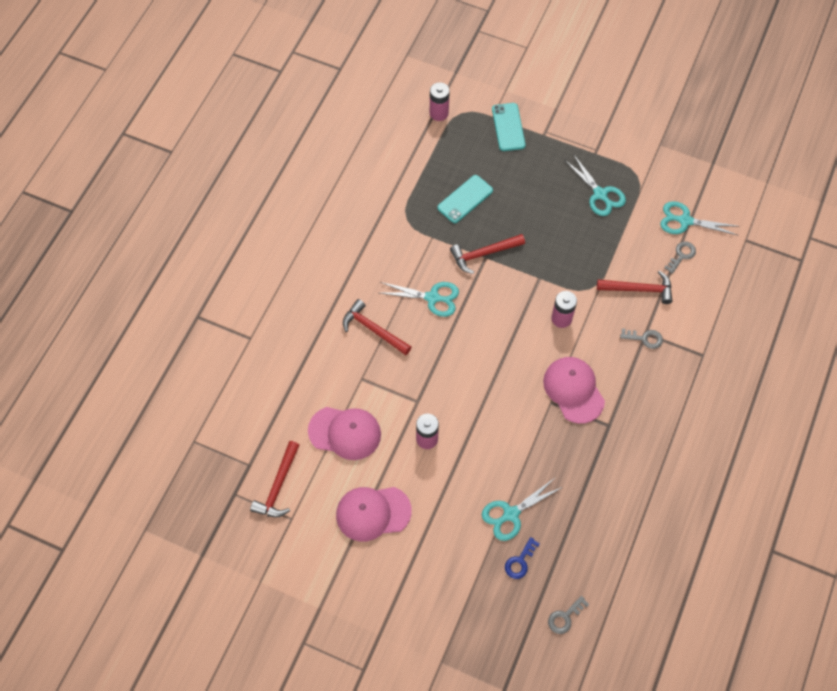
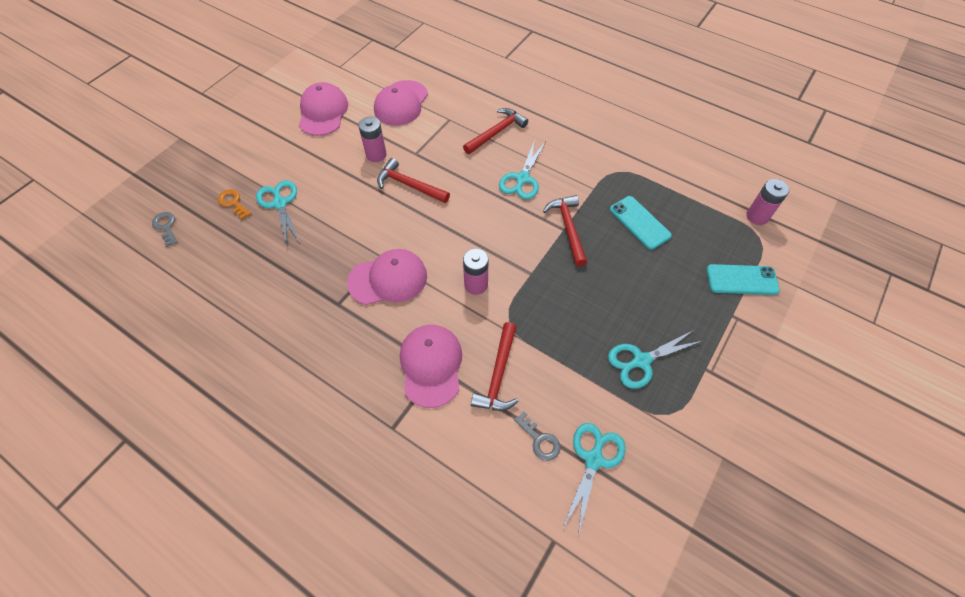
camera: 100 degrees right, 5 degrees down
red hammer [250,441,300,517] -> red hammer moved to [377,158,450,203]
blue key [505,537,540,579] -> orange key [218,189,251,219]
grey key [620,328,663,349] -> pink cap [400,325,462,408]

